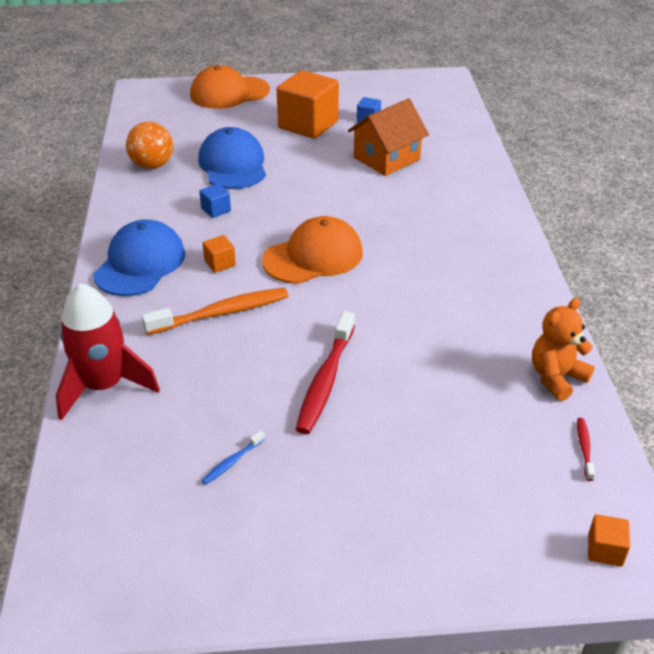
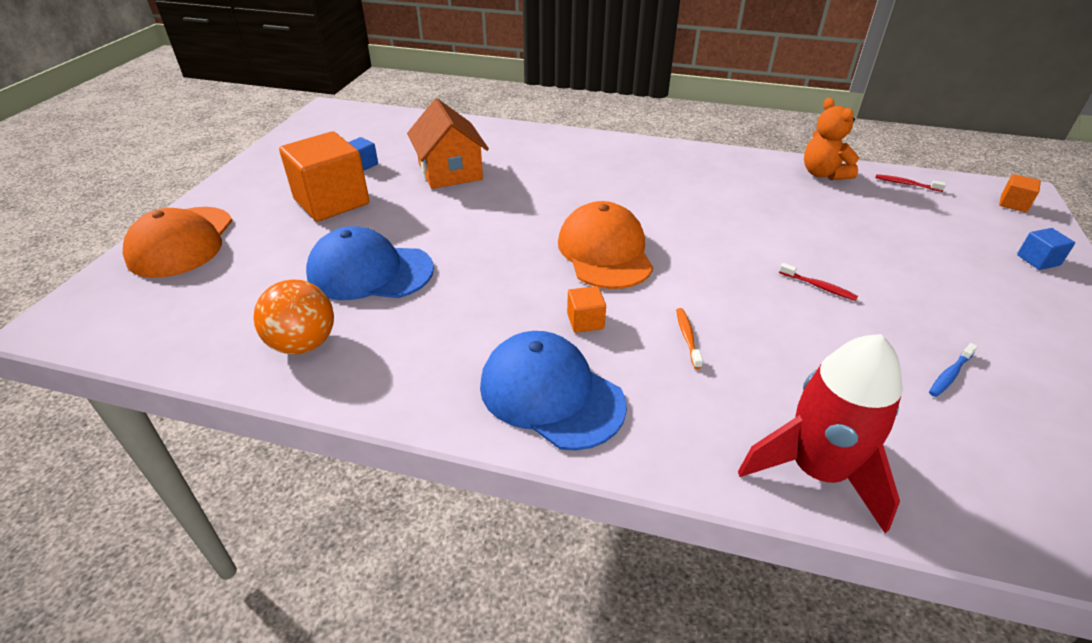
camera: 70 degrees left, 0 degrees up
orange toothbrush [141,288,289,335] -> orange toothbrush [676,308,703,369], size x0.46
blue cube [199,184,231,218] -> blue cube moved to [1017,228,1075,270]
blue toothbrush [201,430,265,485] -> blue toothbrush turned 75 degrees clockwise [929,343,978,397]
red toothbrush [296,311,355,434] -> red toothbrush [779,263,858,301], size x0.46

